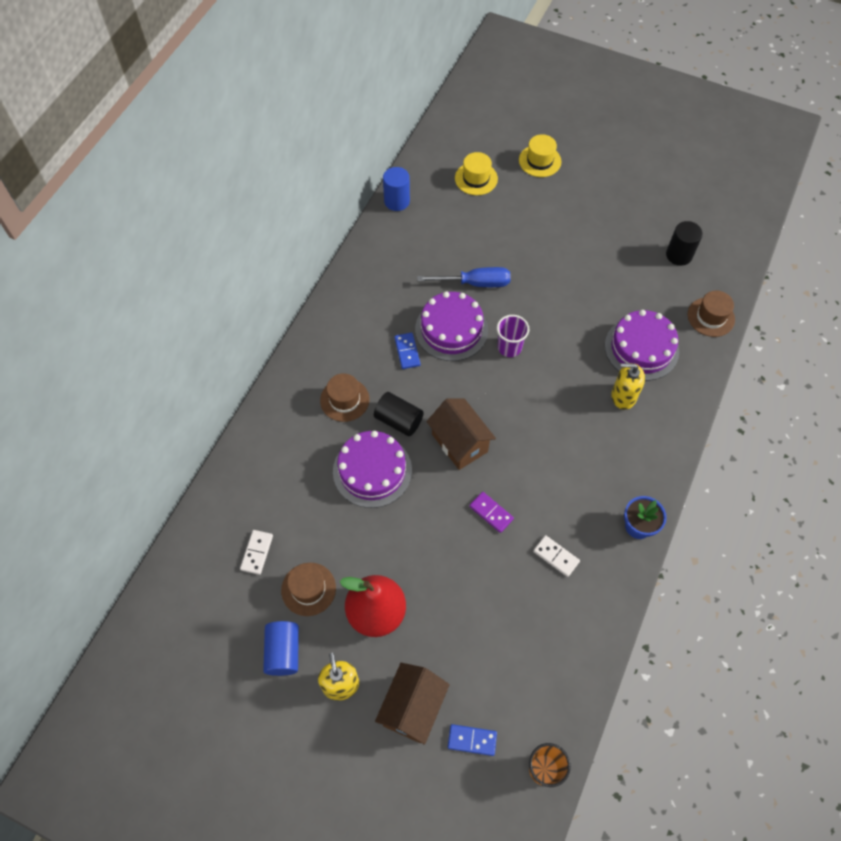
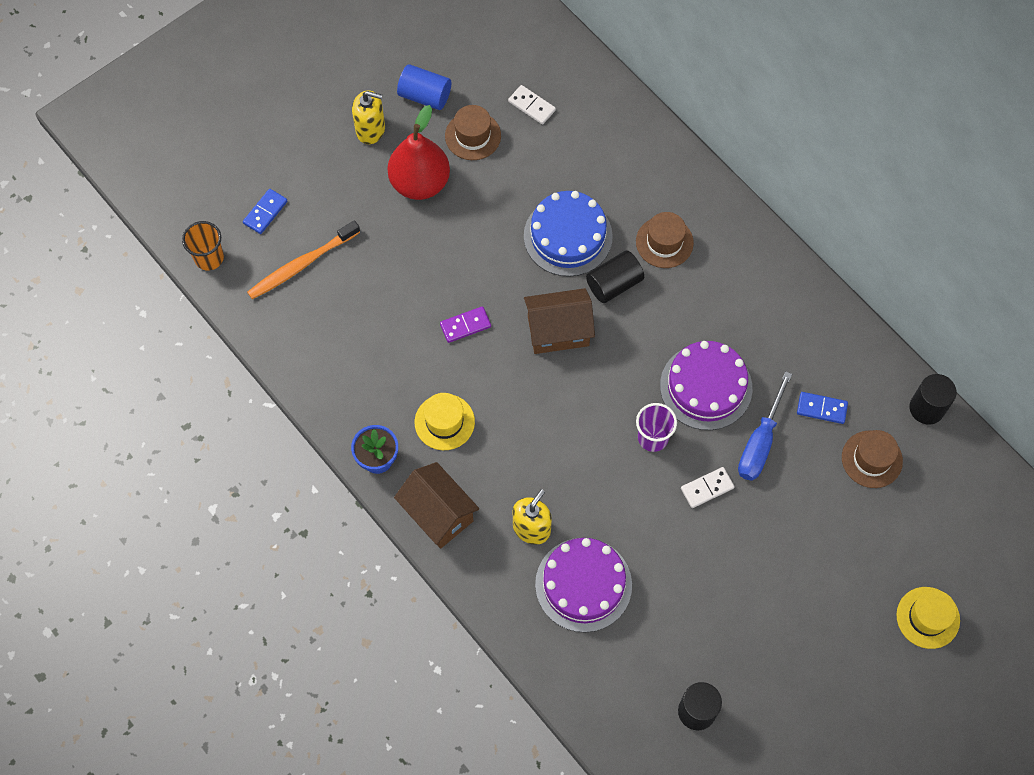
camera: 115 degrees right, 5 degrees up
purple cake [333,431,412,508] -> blue cake [524,191,613,277]
brown house [375,663,450,745] -> brown house moved to [394,462,479,549]
blue cylinder [383,167,410,211] -> black cylinder [909,374,957,425]
blue domino [394,333,420,369] -> blue domino moved to [797,392,848,424]
yellow hat [455,152,498,195] -> yellow hat moved to [415,393,475,450]
white domino [533,535,580,577] -> white domino moved to [681,467,735,508]
brown hat [688,291,735,337] -> brown hat moved to [842,430,903,488]
none -> orange toothbrush [247,220,360,299]

